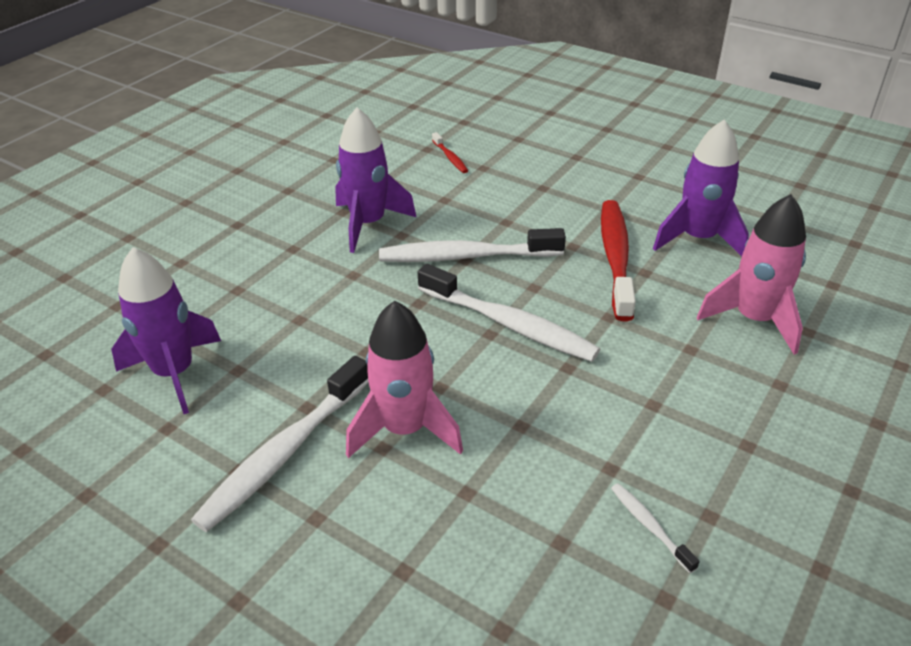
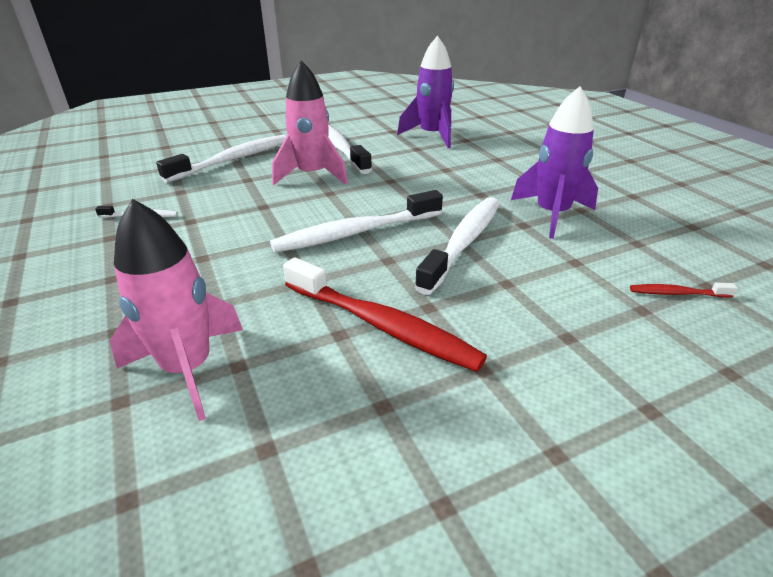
camera: 120 degrees right, 5 degrees down
purple rocket [653,120,749,256] -> none
none -> white toothbrush [156,135,286,183]

